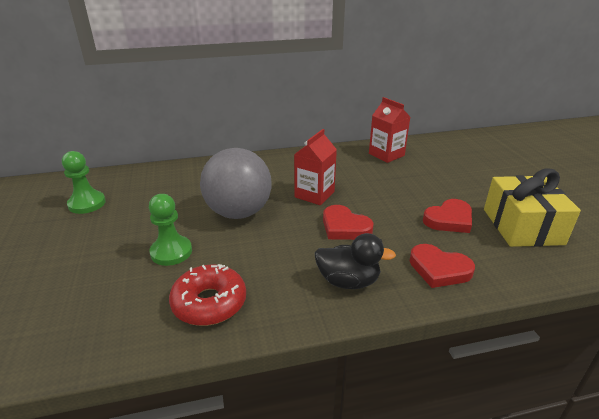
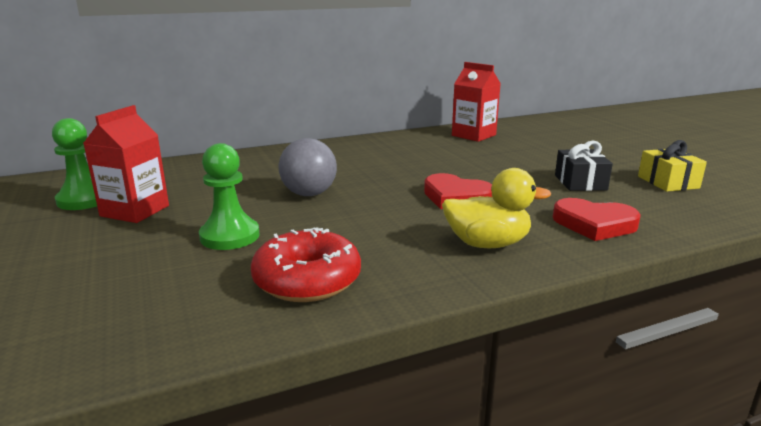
camera: 10 degrees left, 10 degrees down
grey ball [200,148,272,219] -> grey ball [278,138,337,196], size x0.61
red carton [294,129,337,205] -> red carton moved to [83,105,169,223]
black duck [315,233,396,289] -> yellow duck [442,168,551,248]
red heart [423,199,472,233] -> black gift [555,141,613,191]
yellow gift [484,168,581,247] -> yellow gift [638,140,707,192], size x0.56

